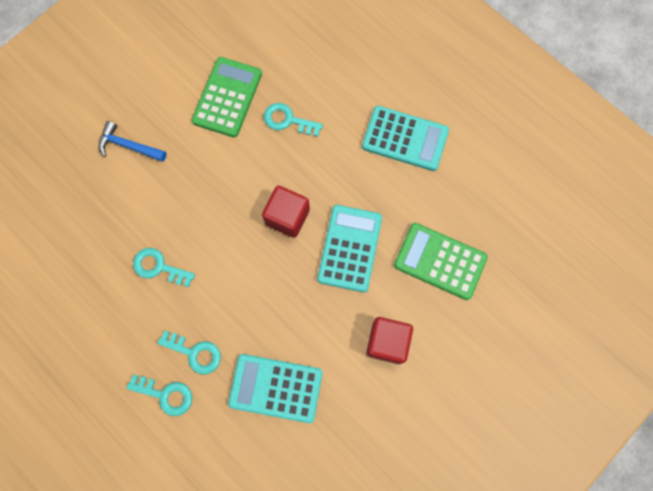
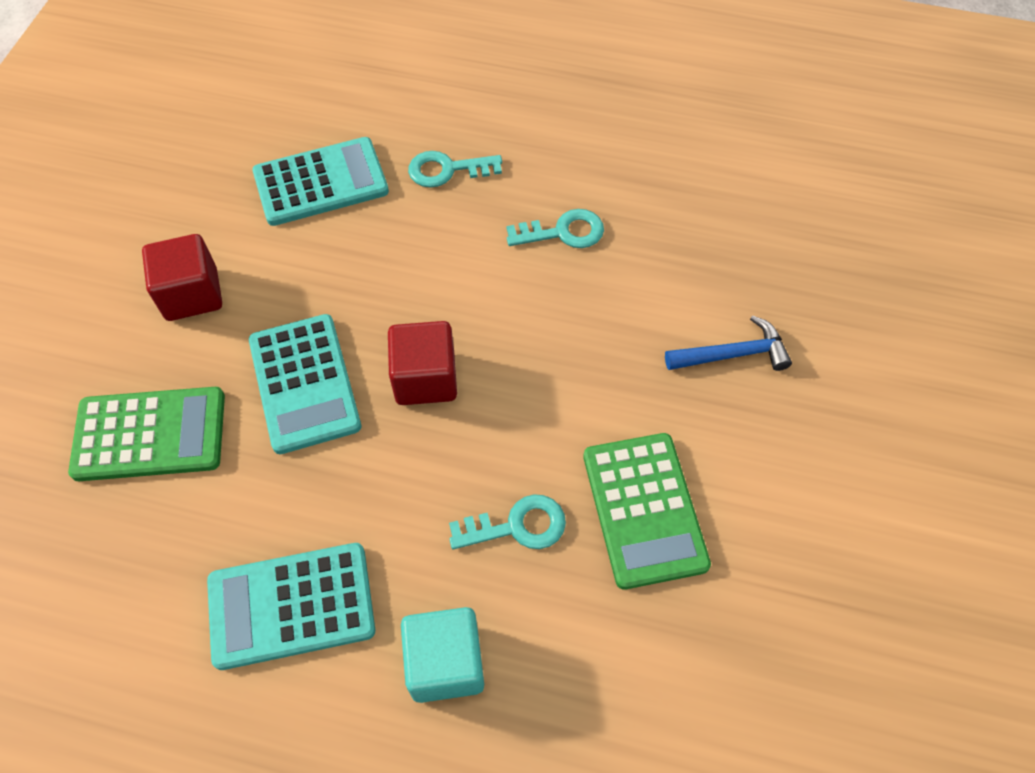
camera: 150 degrees right, 15 degrees down
turquoise key [126,374,192,416] -> none
none -> turquoise cube [401,607,484,703]

